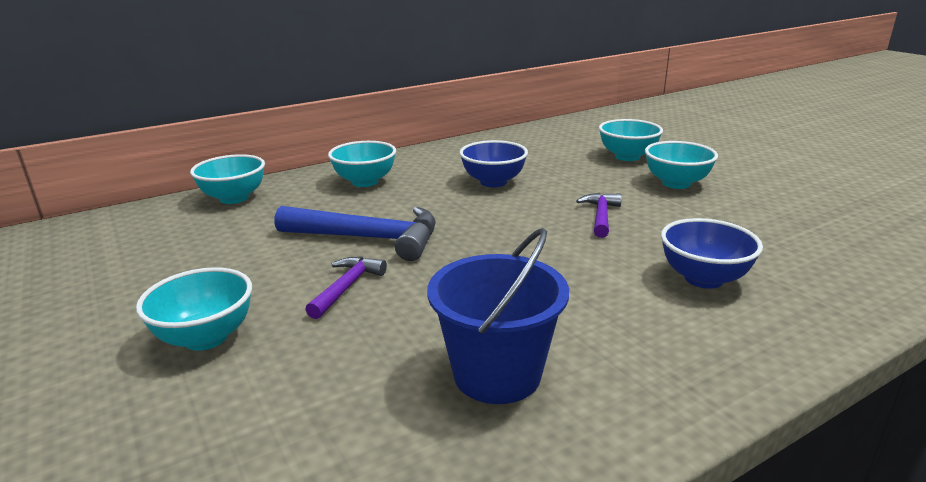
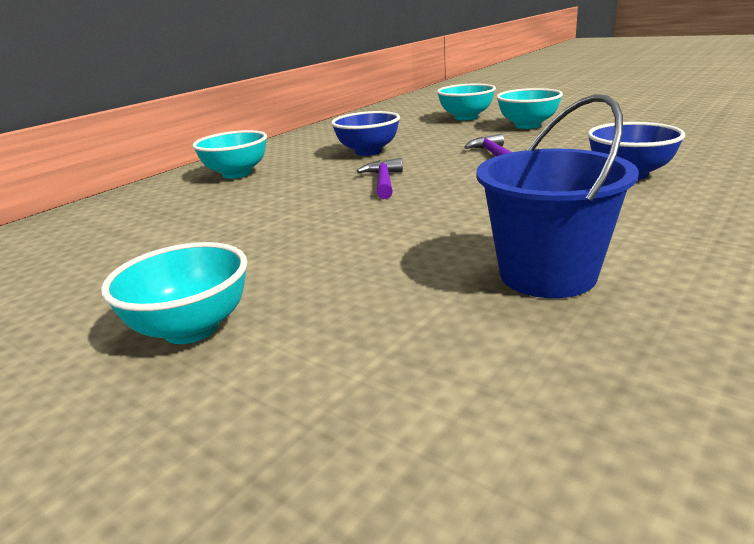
camera: 20 degrees left, 0 degrees up
turquoise bowl [190,154,265,204] -> none
blue hammer [275,206,436,261] -> none
purple hammer [305,257,387,319] -> purple hammer moved to [357,158,403,199]

